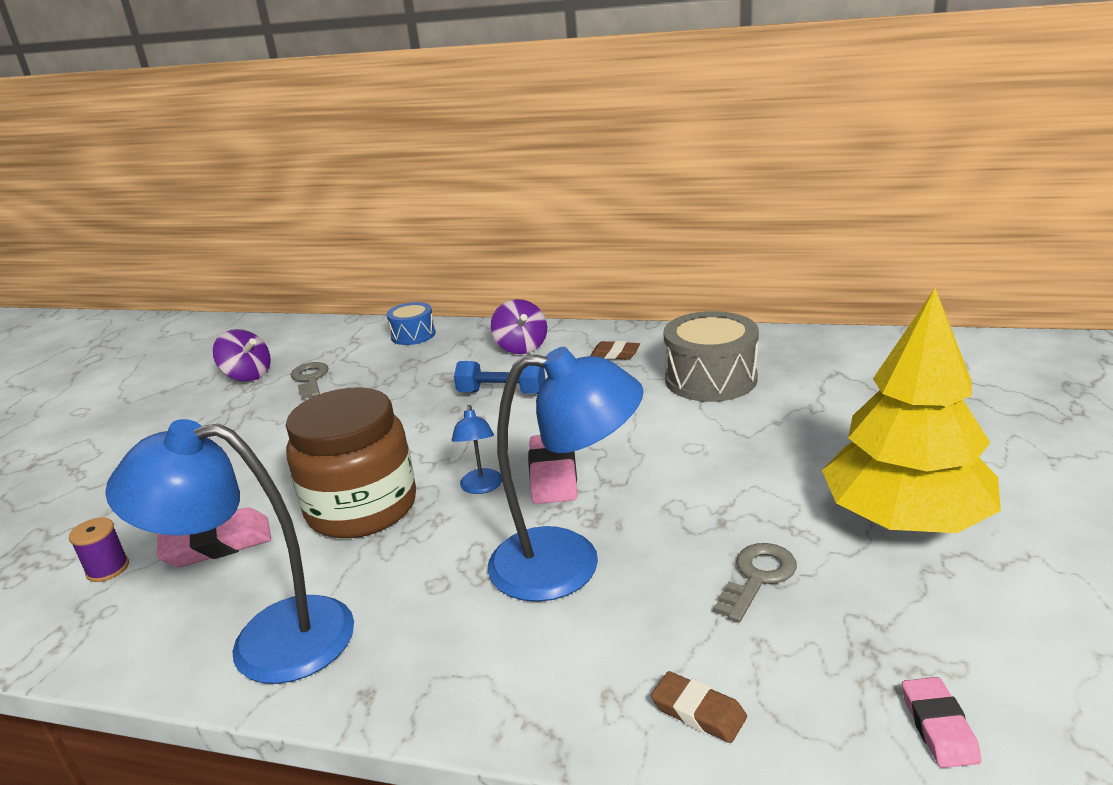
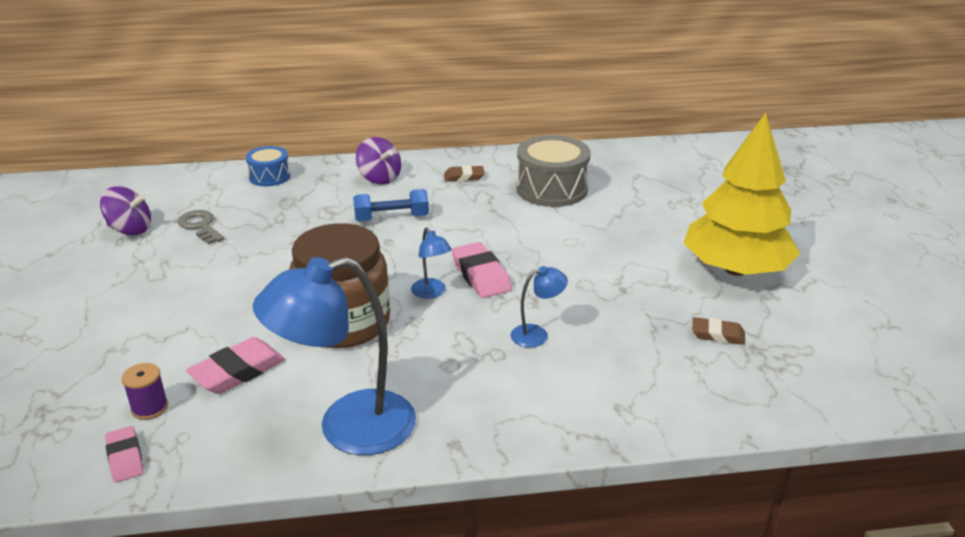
camera: 25 degrees left, 5 degrees up
blue lamp [488,347,644,602] -> blue lamp [511,266,568,348], size x0.45
brown eraser [651,671,747,743] -> brown eraser moved to [692,317,745,345]
grey key [714,543,797,622] -> none
pink eraser [902,677,981,768] -> pink eraser moved to [105,426,144,482]

